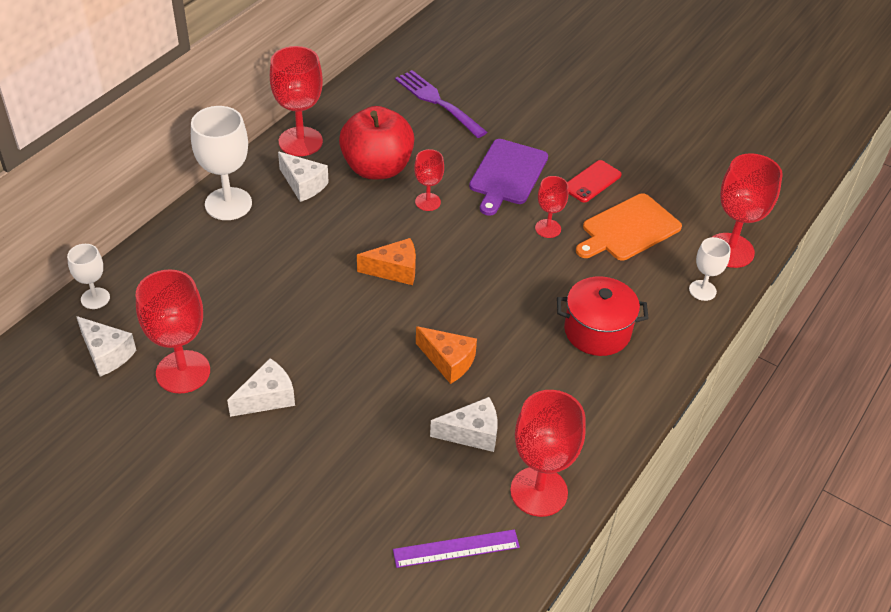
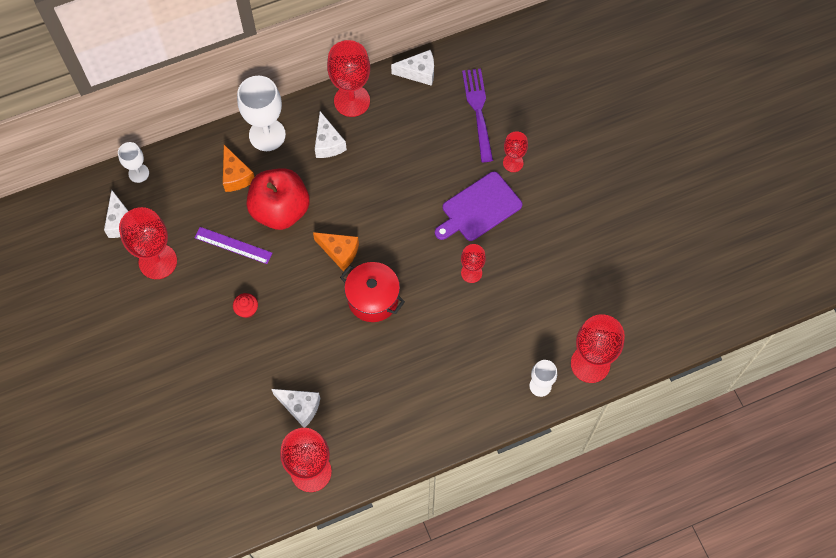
camera: 35 degrees right, 20 degrees up
white cheese [227,358,295,417] -> white cheese moved to [391,50,434,86]
red apple [339,106,414,179] -> red apple moved to [247,168,310,230]
purple ruler [393,529,520,568] -> purple ruler moved to [195,227,272,264]
red goblet [414,149,444,211] -> red goblet moved to [503,131,528,172]
orange cheese [416,326,477,384] -> orange cheese moved to [223,145,254,192]
red pot [557,276,649,356] -> red pot moved to [340,262,405,322]
red phone [567,160,622,203] -> none
orange cutting board [576,193,682,261] -> none
none -> red cupcake [233,293,258,318]

